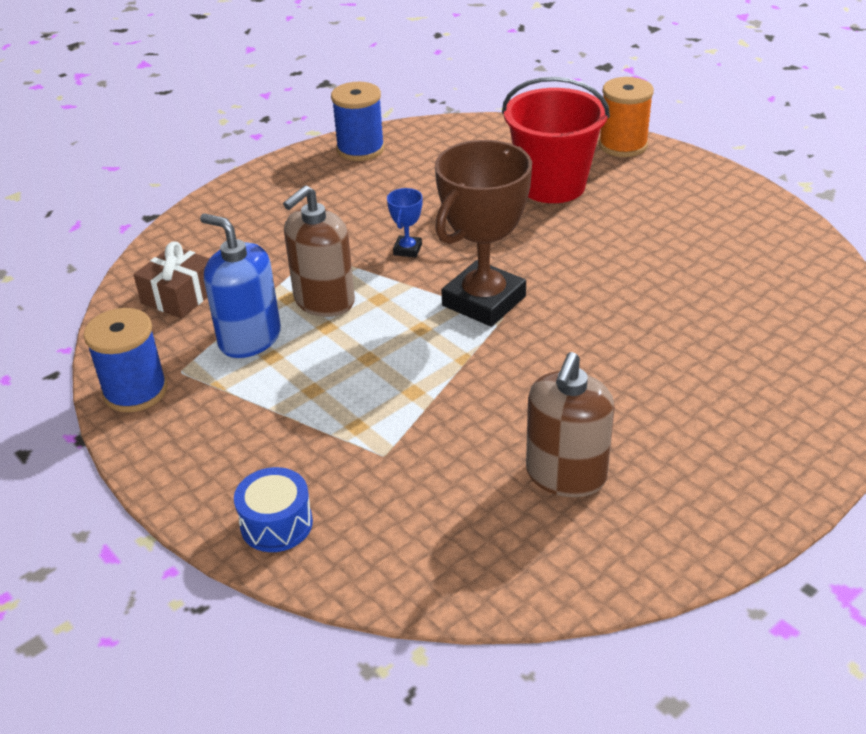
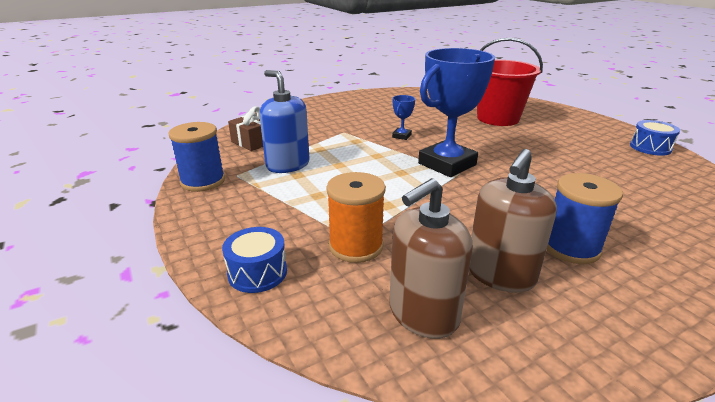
camera: 10 degrees right, 10 degrees down
brown soap dispenser [283,185,355,317] -> brown soap dispenser moved to [389,178,472,339]
blue spool [331,82,385,161] -> blue spool moved to [547,173,623,264]
brown trophy [435,140,532,327] -> blue trophy [418,48,495,177]
orange spool [599,77,654,157] -> orange spool moved to [326,172,386,263]
none -> blue drum [630,120,680,156]

